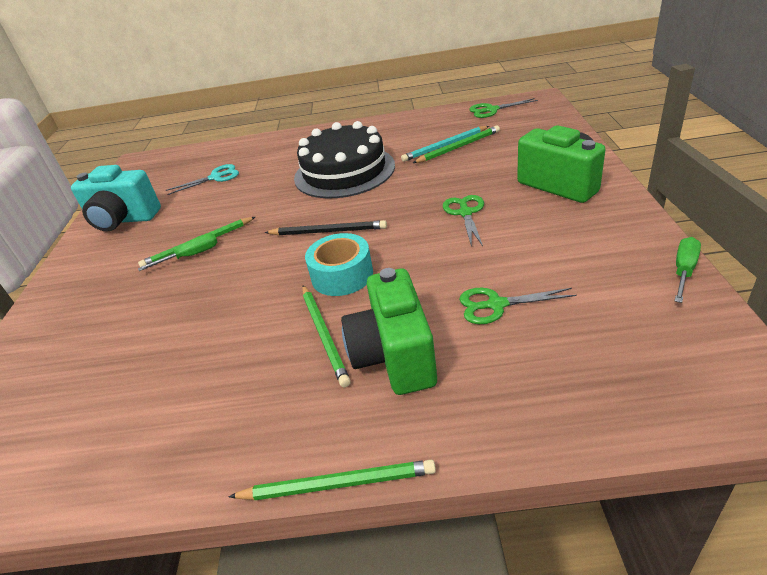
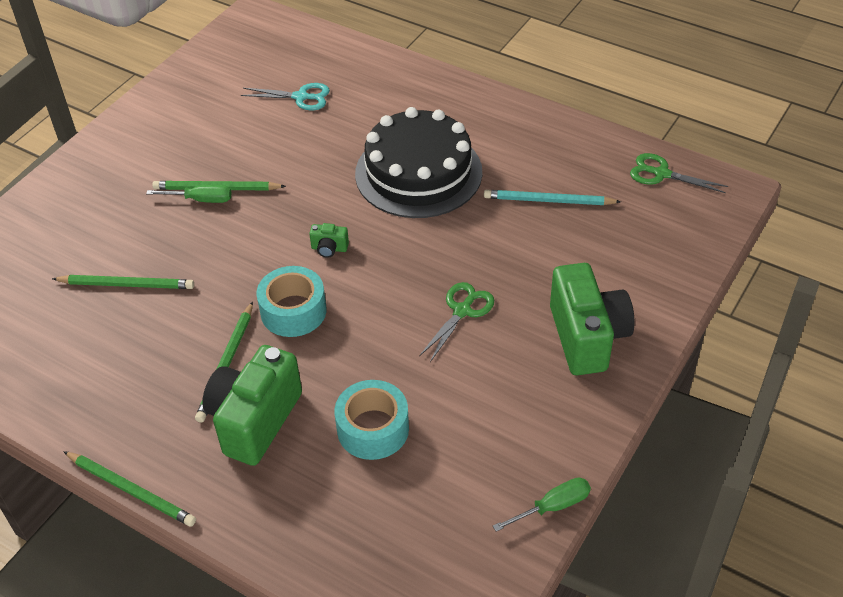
camera: 30 degrees right, 10 degrees up
turquoise camera [71,165,161,231] -> none
black pencil [265,220,387,235] -> green camera [309,223,349,258]
green pencil [413,126,500,163] -> green pencil moved to [52,275,194,289]
green scissors [459,288,577,324] -> turquoise tape [334,380,409,460]

